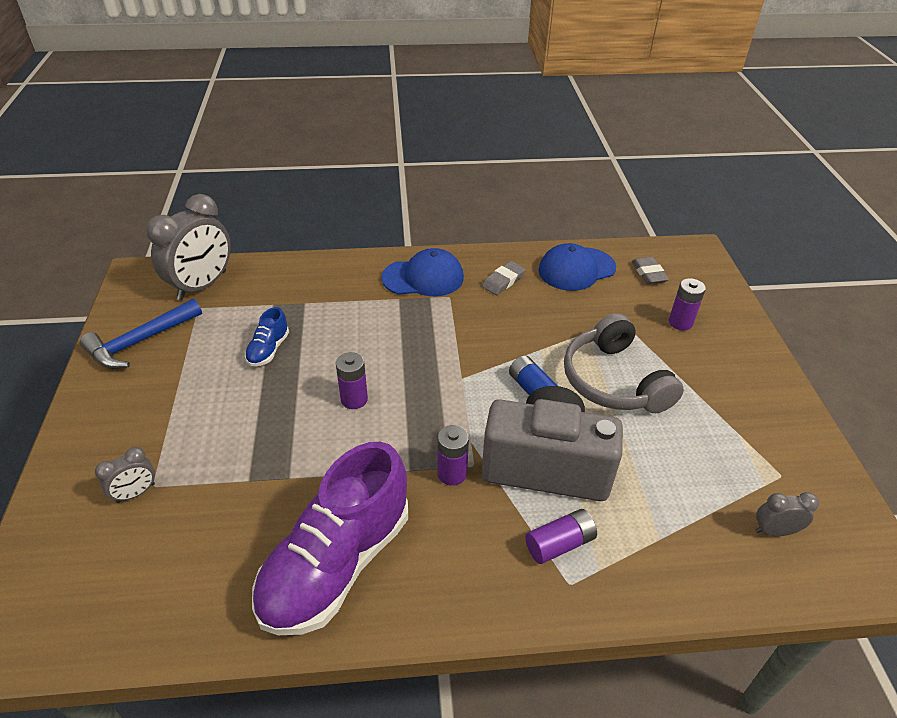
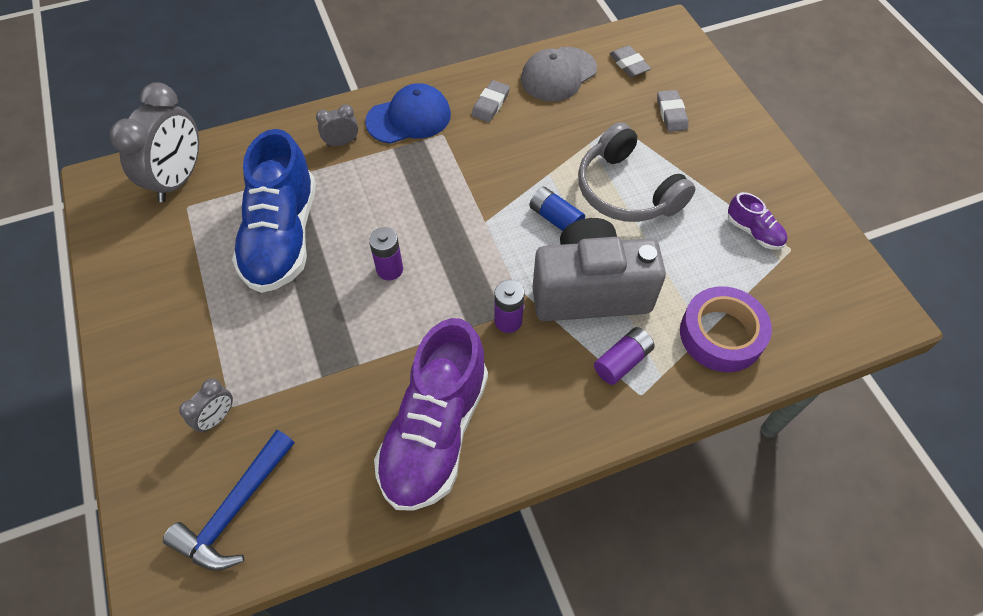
camera: 15 degrees left, 15 degrees up
blue hammer [80,299,202,369] -> blue hammer moved to [163,430,295,571]
blue shoe [245,307,289,366] -> blue shoe [232,129,316,293], size x2.31
blue cap [538,243,616,291] -> grey cap [521,47,597,102]
purple battery [669,278,706,331] -> grey eraser [657,90,688,132]
grey clock [756,492,819,536] -> grey clock moved to [316,104,358,147]
none -> purple tape [680,286,772,372]
none -> purple shoe [728,192,787,249]

